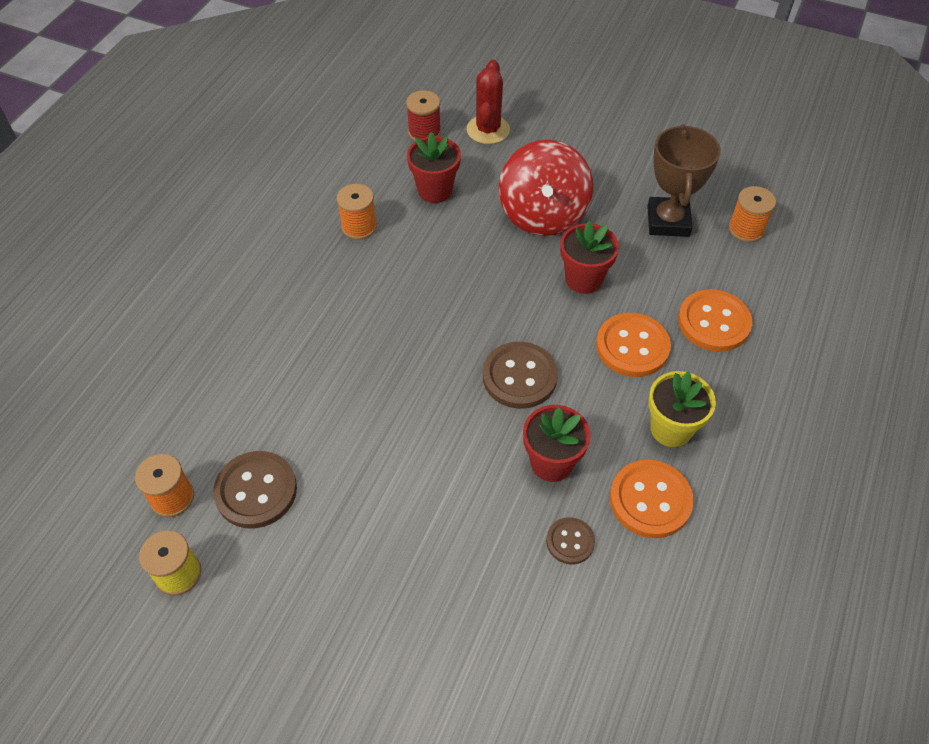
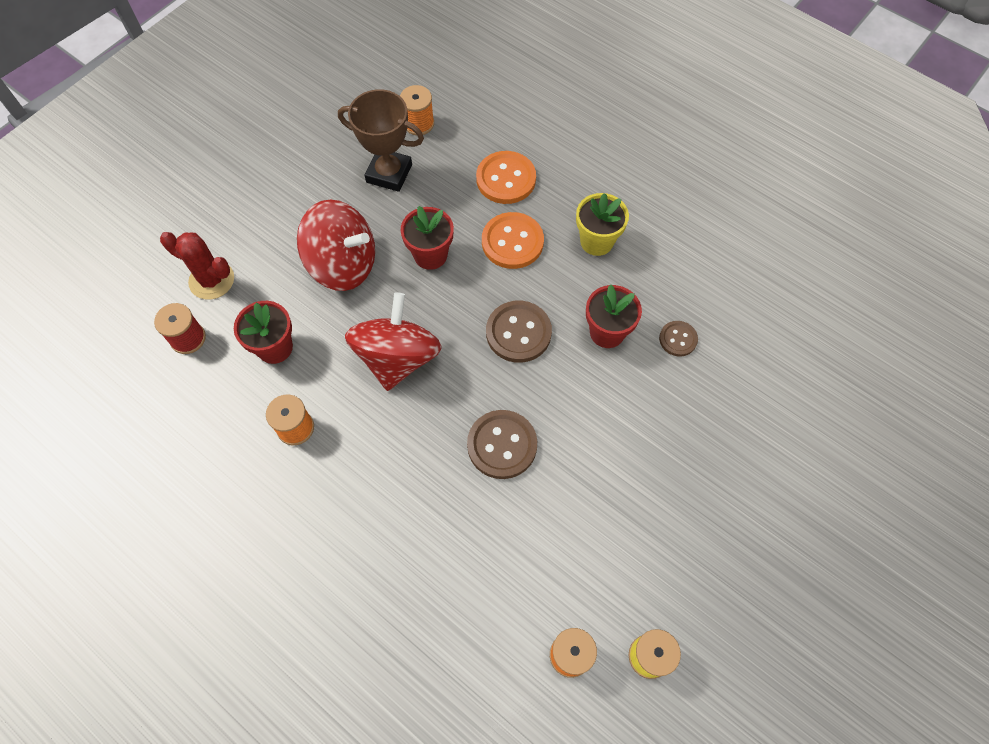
camera: 75 degrees left, 10 degrees up
brown button [213,451,297,528] -> brown button moved to [467,410,537,479]
orange button [610,460,694,538] -> none
none -> red spinning top [345,292,442,391]

